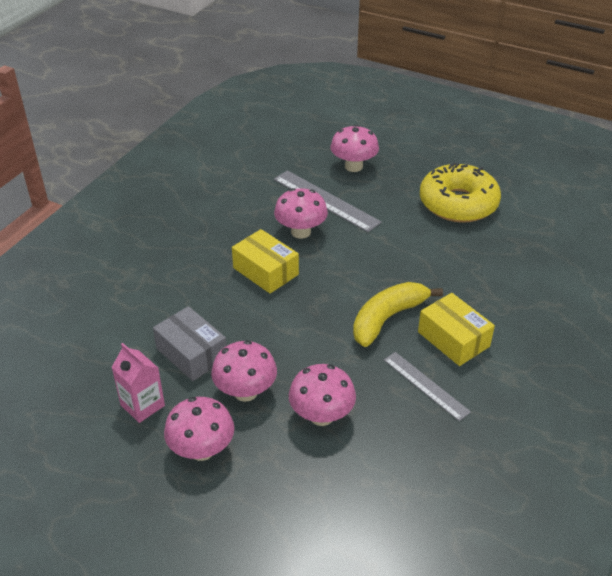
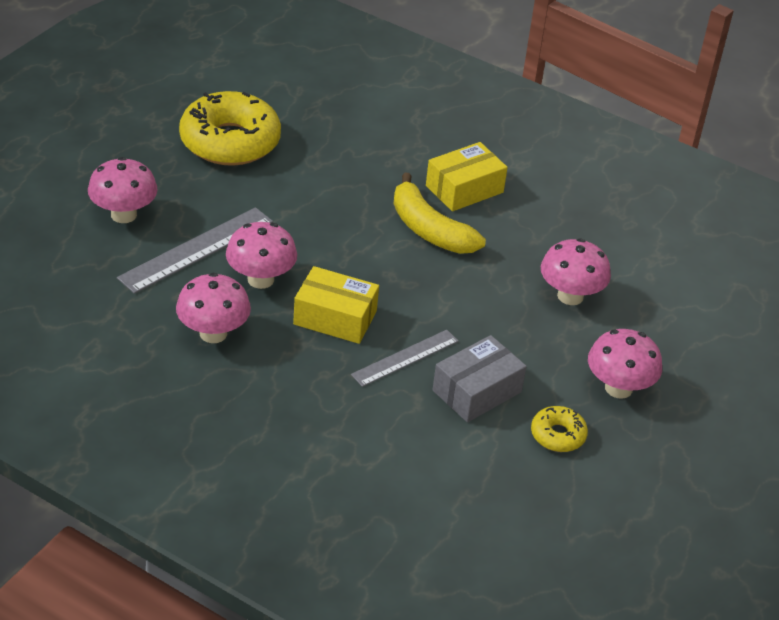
camera: 90 degrees left, 0 degrees up
pink carton [111,343,165,423] -> yellow donut [531,406,588,452]
pink mushroom [211,340,277,402] -> pink mushroom moved to [176,273,251,343]
yellow box [232,229,299,294] -> yellow box turned 60 degrees clockwise [293,266,379,344]
grey ruler [384,352,471,421] -> grey ruler moved to [351,330,459,387]

